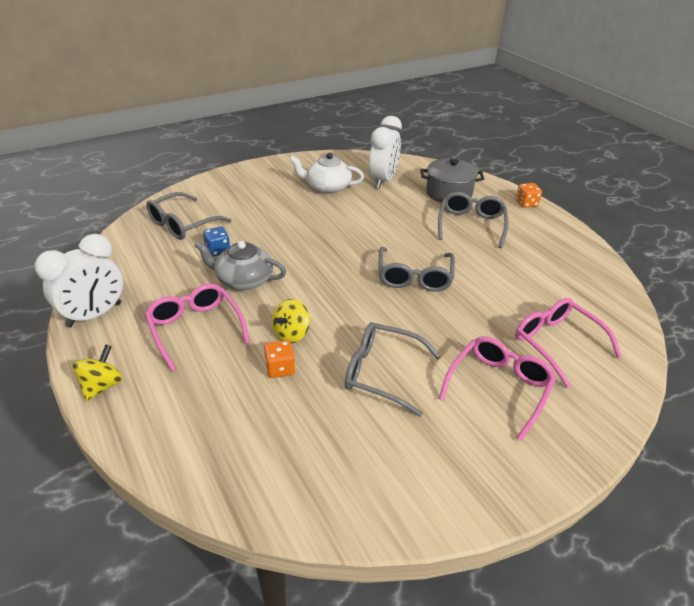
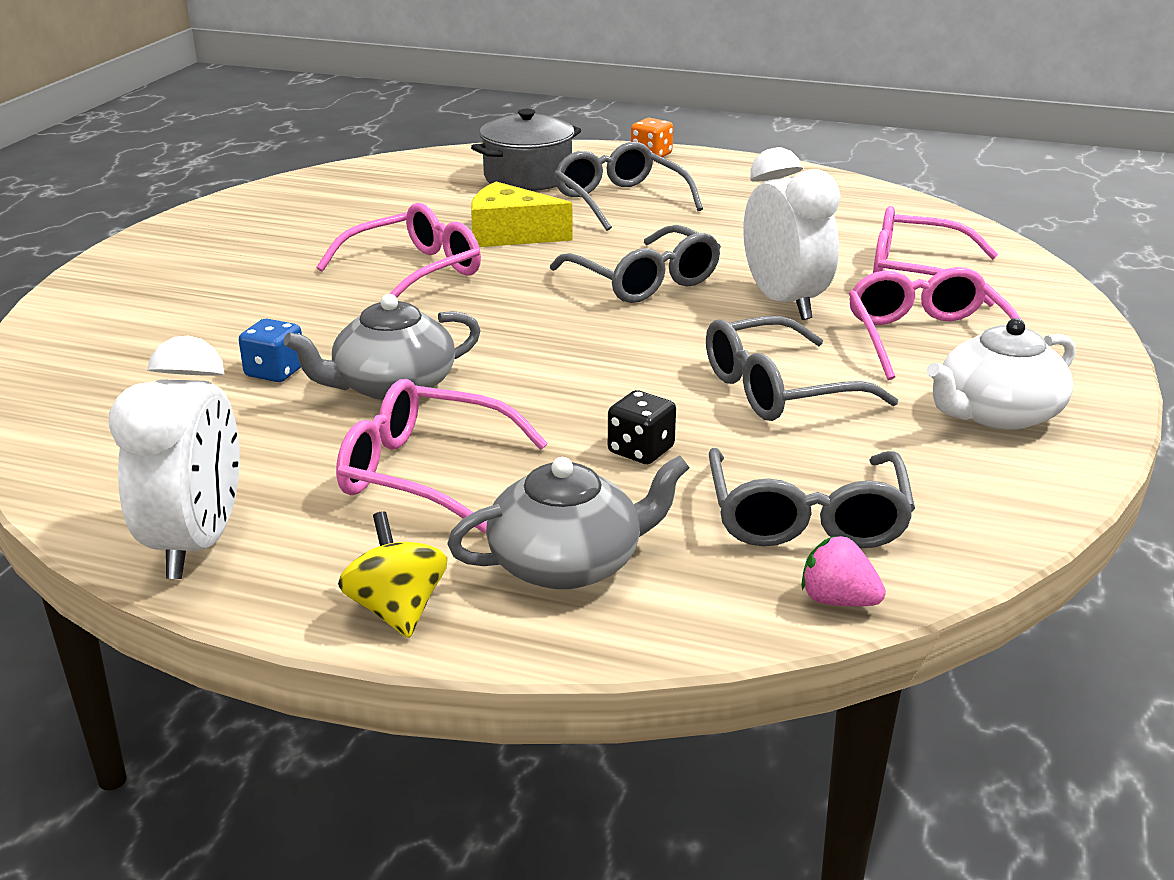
camera: 40 degrees left, 10 degrees down
grey glasses [146,192,231,240] -> grey glasses moved to [709,448,915,548]
orange dice [264,340,295,378] -> black dice [608,390,676,464]
yellow spinning top [272,299,310,343] -> none
white teapot [290,153,364,194] -> white teapot moved to [927,318,1076,430]
white clock [369,116,402,189] -> white clock moved to [743,147,841,320]
none -> pink glasses [317,203,481,298]
none -> grey teapot [447,455,689,590]
none -> yellow cheese [471,182,573,247]
none -> pink strawberry [801,535,886,606]

